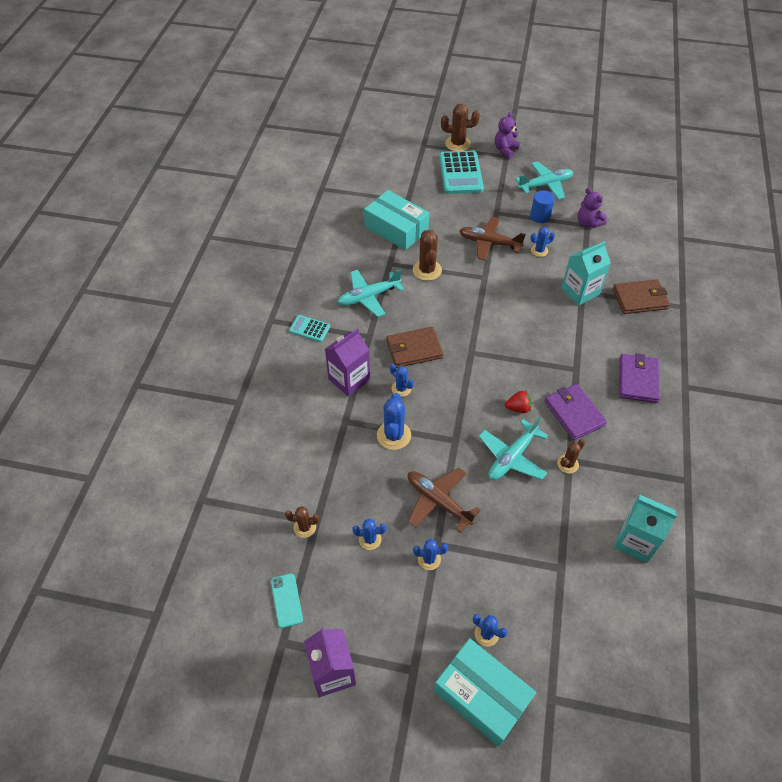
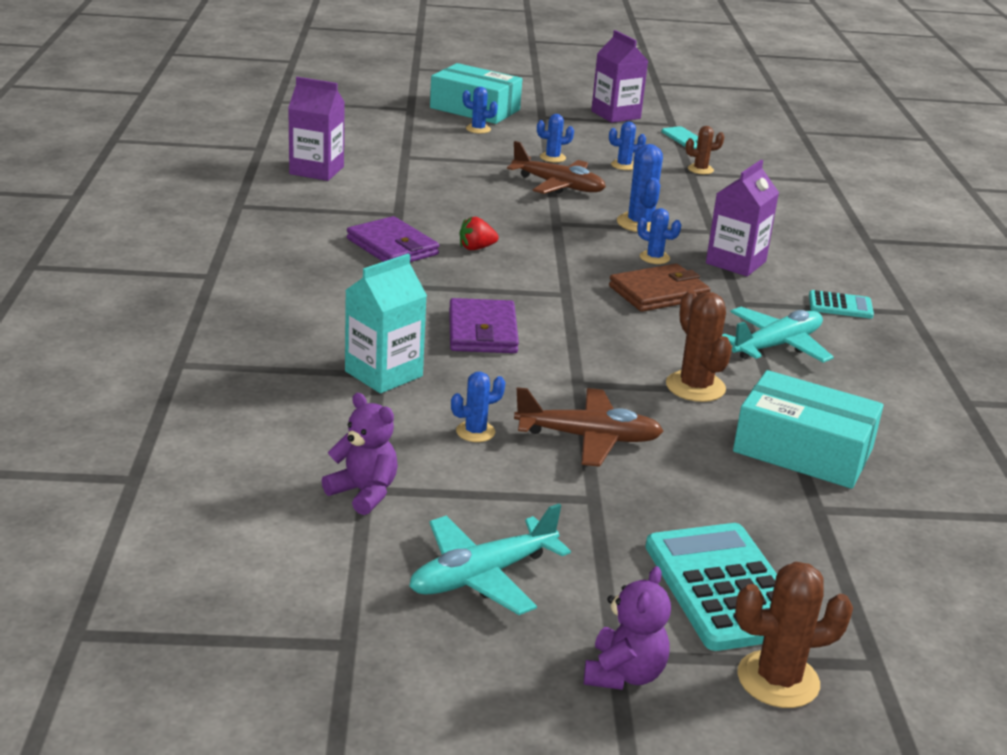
camera: 165 degrees right, 25 degrees down
turquoise plane [479,416,548,480] -> none
blue cylinder [530,190,555,223] -> none
brown cactus [557,439,585,474] -> none
brown wallet [613,279,670,314] -> none
turquoise carton [614,495,677,563] -> purple carton [288,77,345,181]
purple wallet [619,353,660,403] -> purple wallet moved to [449,298,519,353]

